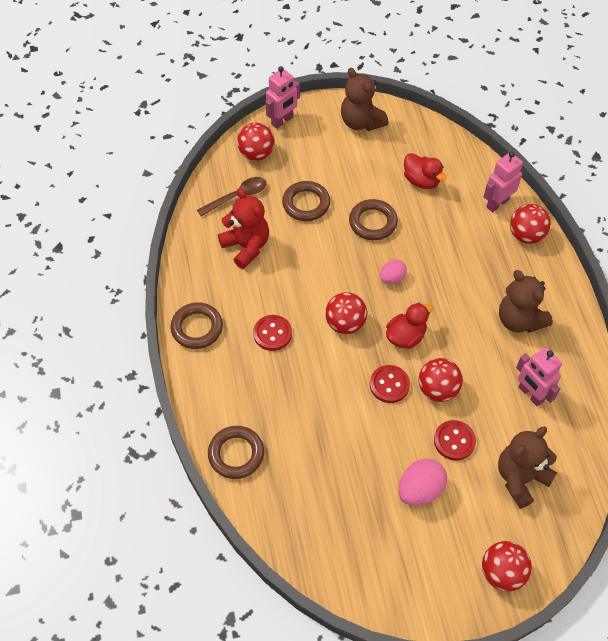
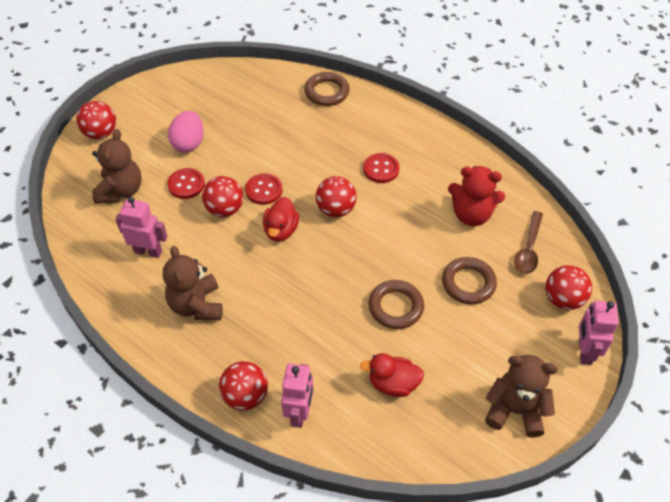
camera: 140 degrees right, 5 degrees down
brown ring [170,302,223,349] -> none
pink egg [380,260,407,284] -> none
brown teddy bear [499,270,553,333] -> brown teddy bear turned 120 degrees counterclockwise [163,246,223,320]

